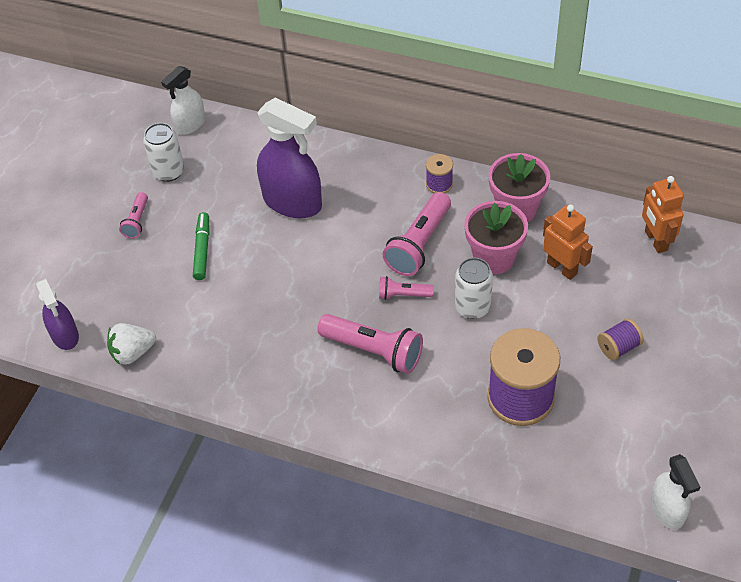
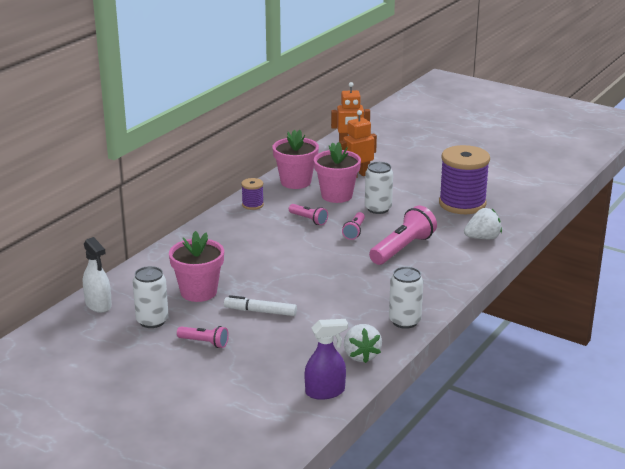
camera: 80 degrees left, 25 degrees down
green marker [193,212,210,280] -> white marker [224,295,297,316]
purple spray bottle [257,97,322,218] -> none
pink flashlight [382,192,451,276] -> pink flashlight [289,204,328,225], size x0.54
purple spool [597,318,644,360] -> none
white spray bottle [650,454,700,529] -> none
none -> pink flower pot [169,231,224,302]
none -> white can [389,267,423,329]
none -> white strawberry [464,208,502,239]

